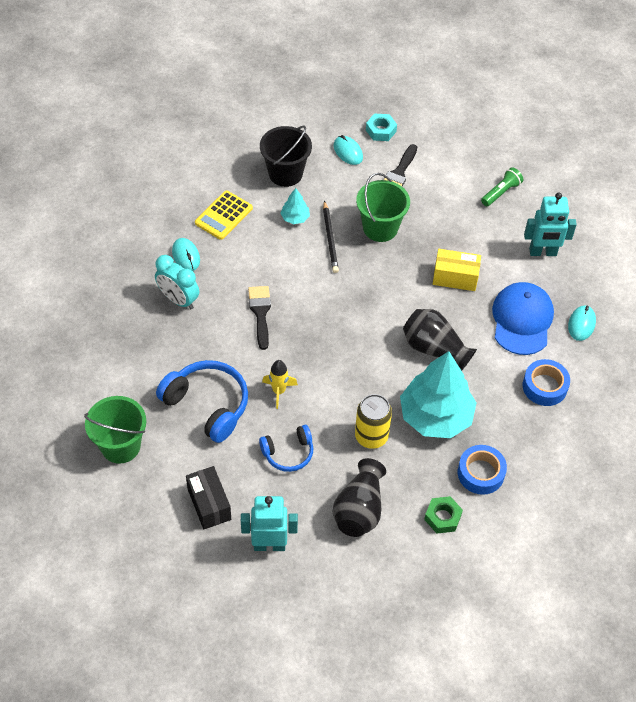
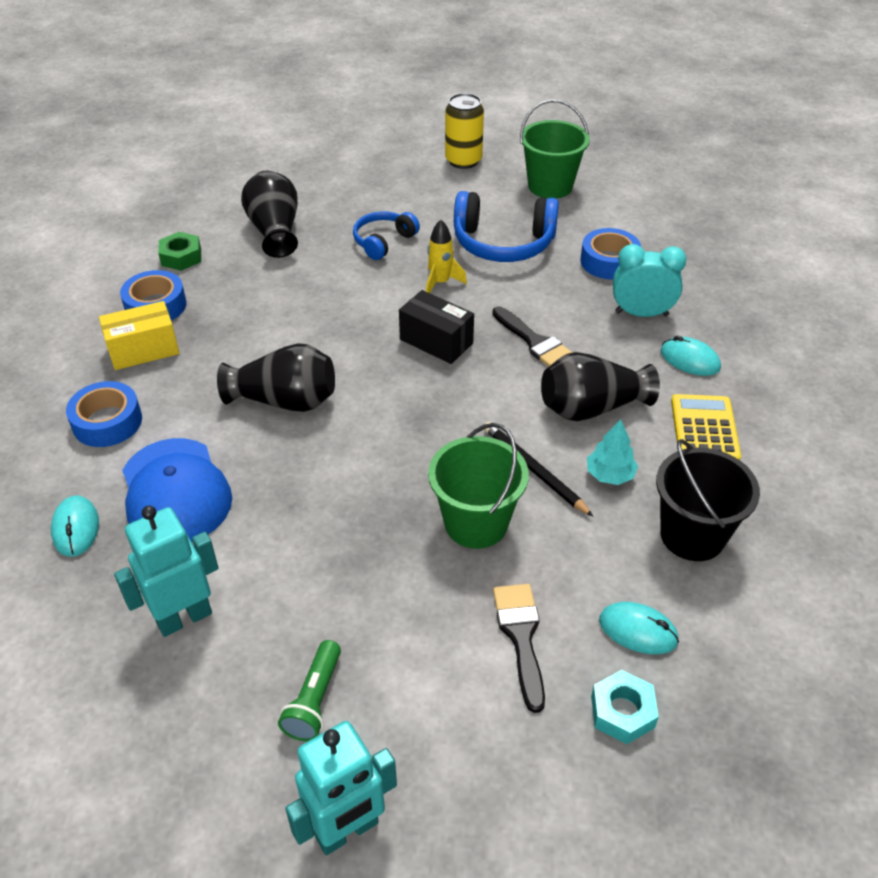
camera: 150 degrees right, 10 degrees down
black box [186,466,231,529] -> black box moved to [399,290,474,364]
turquoise robot [241,496,298,551] -> turquoise robot moved to [285,721,397,855]
yellow can [355,394,392,449] -> yellow can moved to [445,93,484,169]
turquoise tree [400,351,477,438] -> none
yellow box [433,249,481,291] -> yellow box moved to [99,301,179,370]
none -> black vase [541,352,660,421]
none -> blue tape [580,228,641,280]

